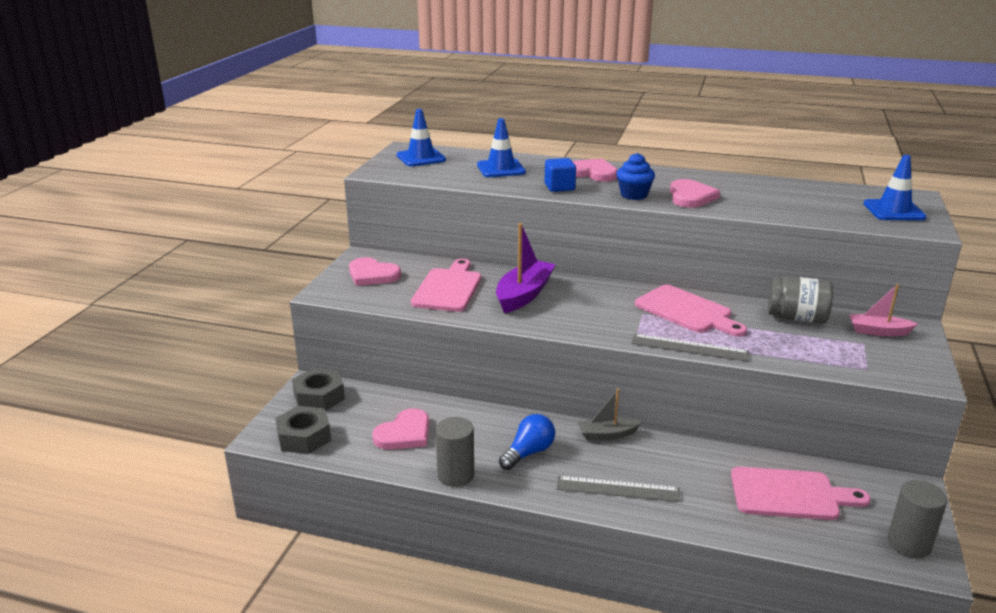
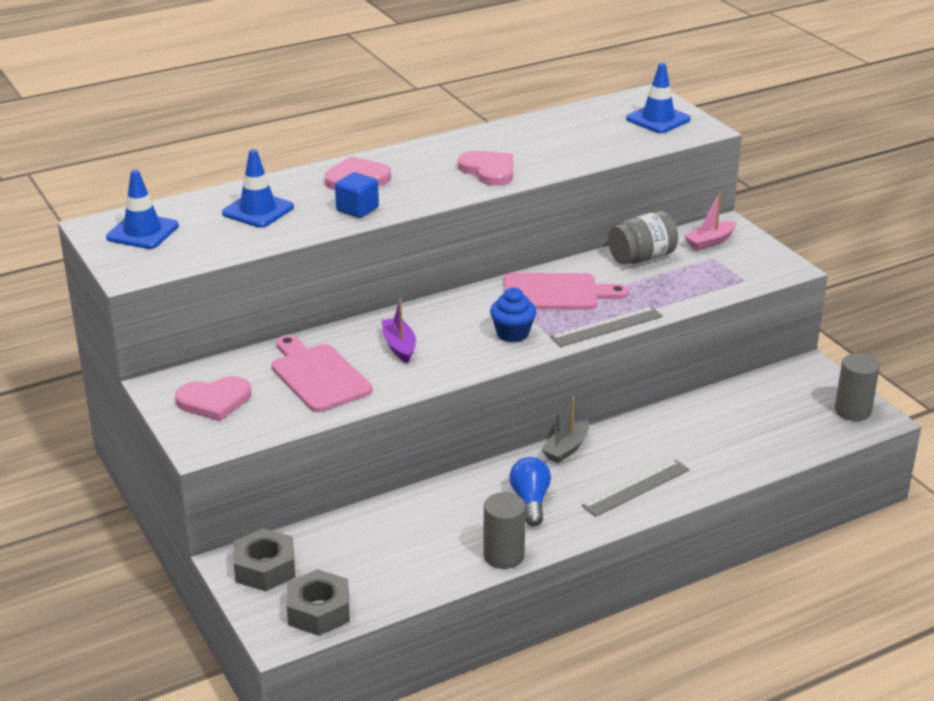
camera: 45 degrees left, 5 degrees up
pink heart [372,408,429,450] -> none
purple boat [496,223,556,313] -> purple boat [382,299,416,363], size x0.61
blue cupcake [616,153,655,200] -> blue cupcake moved to [490,288,536,342]
pink cutting board [731,467,871,520] -> none

